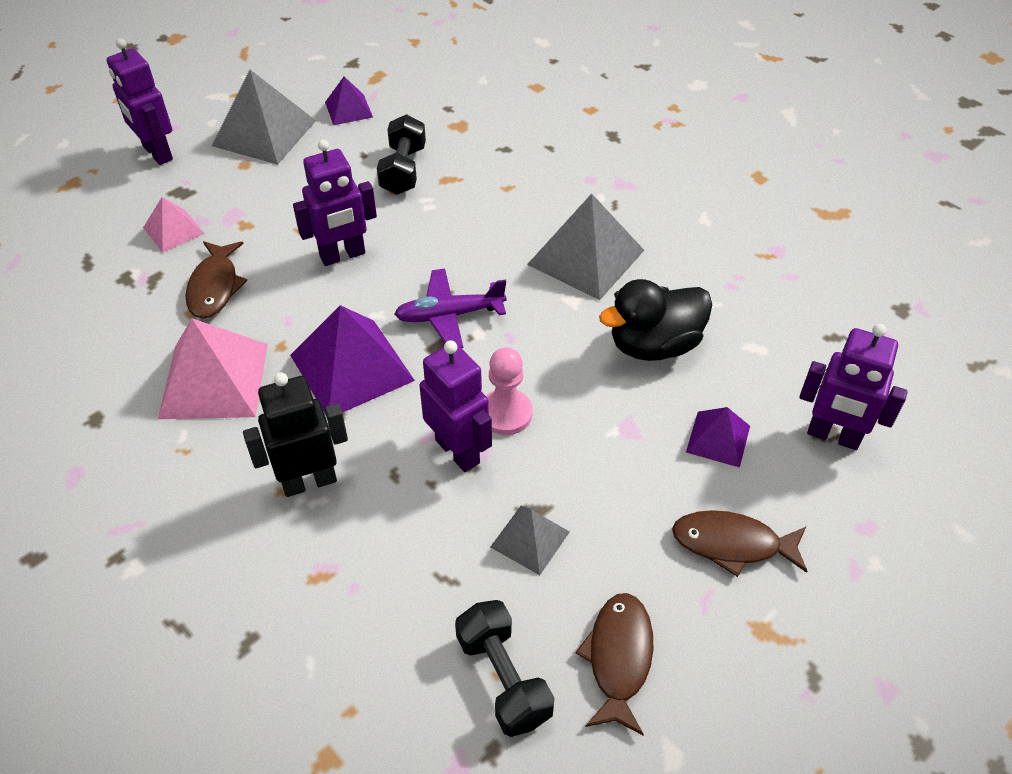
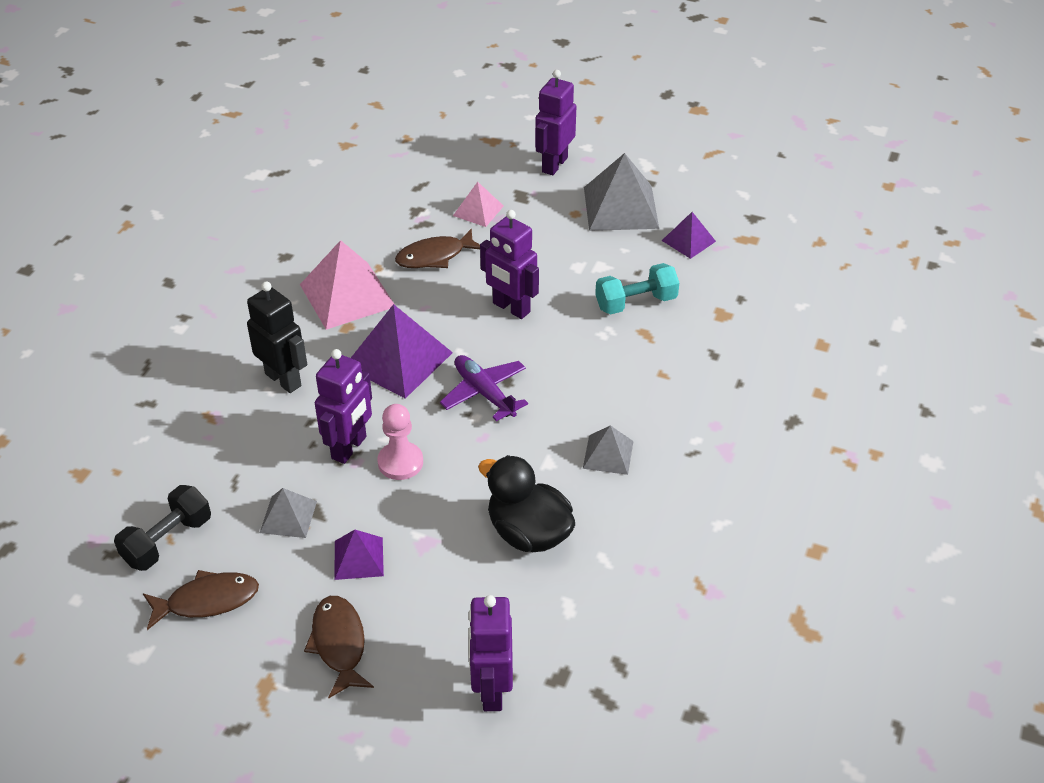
camera: 65 degrees right, 5 degrees down
black dumbbell [377,114,426,195] -> turquoise dumbbell [595,263,679,315]
grey pyramid [527,193,644,300] -> grey pyramid [583,425,633,475], size x0.54
purple pyramid [686,407,750,468] -> purple pyramid moved to [335,530,384,580]

